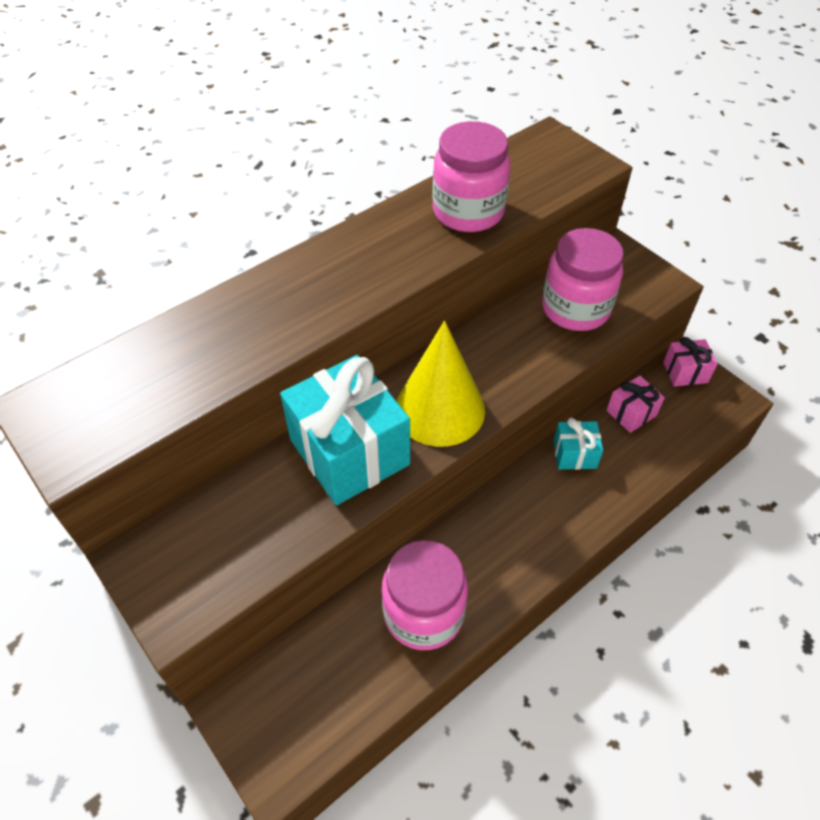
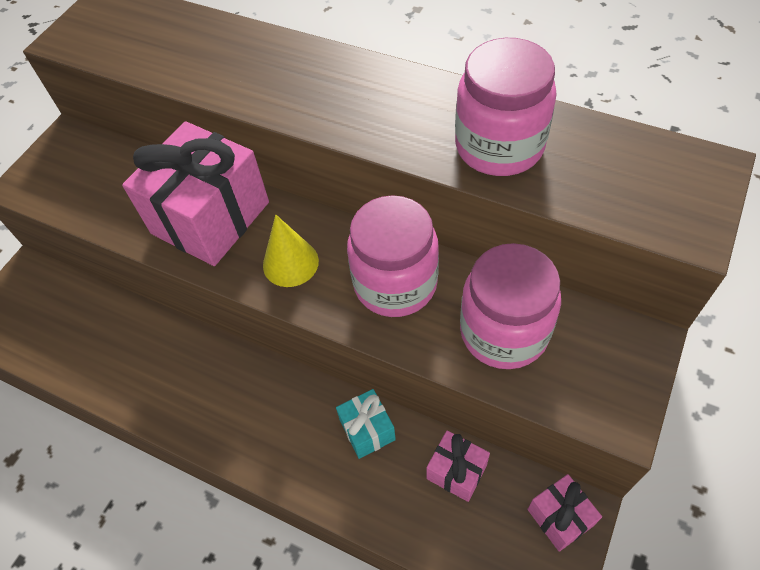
camera: 70 degrees right, 5 degrees up
turquoise gift [280,355,410,505] -> pink gift [122,121,269,266]
pink jar [382,540,468,650] -> pink jar moved to [347,195,439,317]
yellow cone [396,321,485,447] -> yellow cone [263,214,319,287], size x0.59

